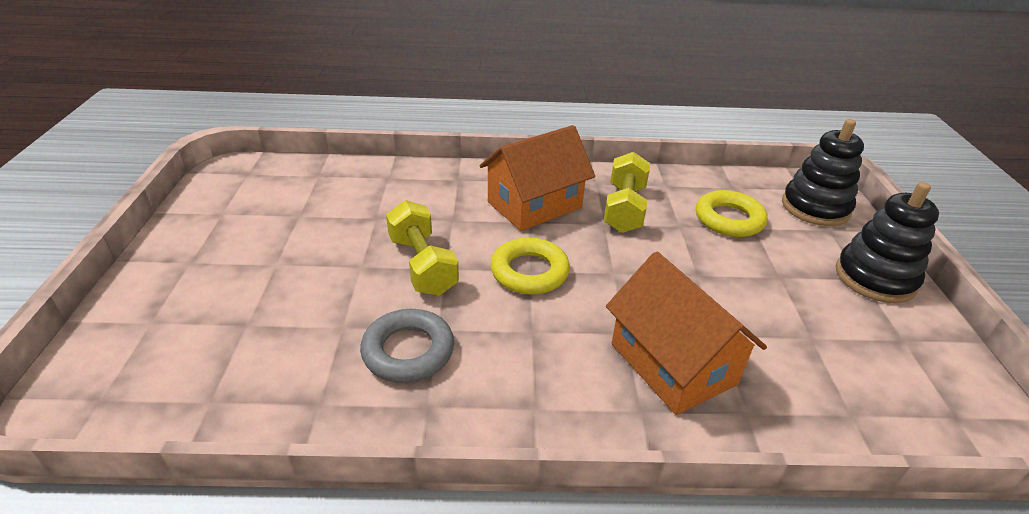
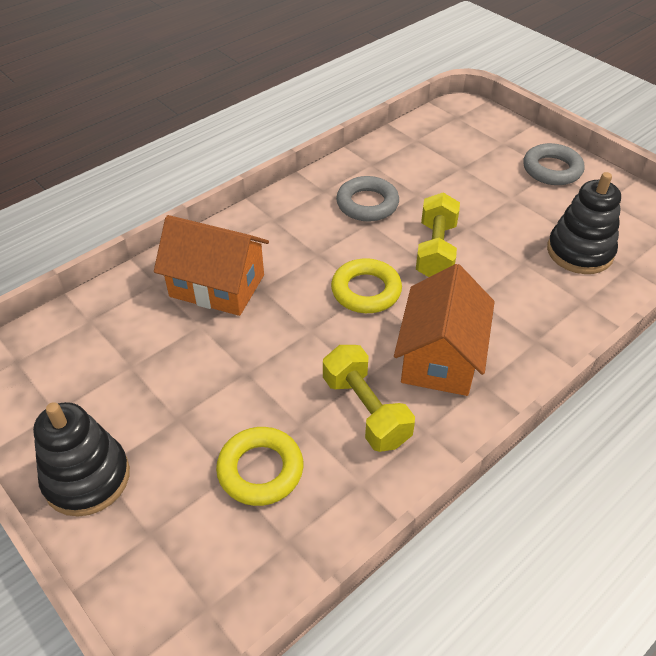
camera: 140 degrees right, 10 degrees up
yellow dumbbell [386,200,459,296] -> yellow dumbbell turned 75 degrees clockwise [416,192,460,277]
black stacking toy [782,119,864,226] -> black stacking toy moved to [547,172,621,274]
none -> grey ring [523,143,585,185]

